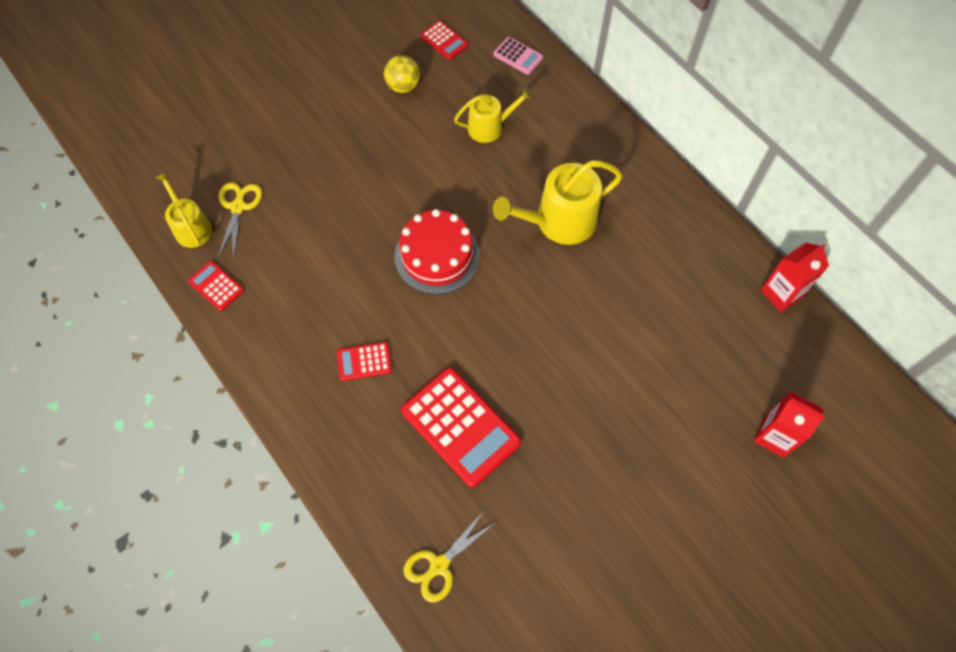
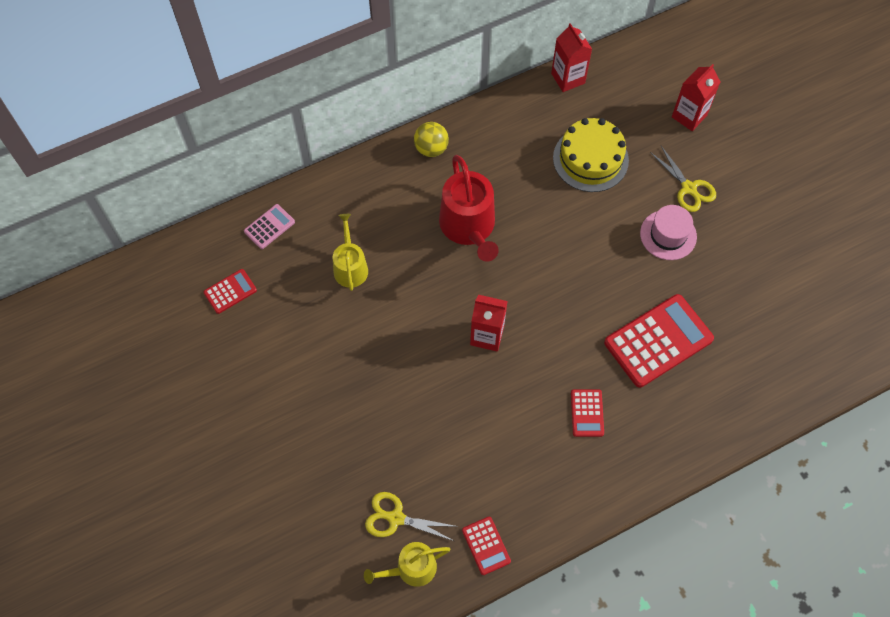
camera: 80 degrees left, 0 degrees up
red calculator [188,261,244,311] -> red calculator turned 75 degrees counterclockwise [462,517,511,575]
yellow ball [384,55,420,93] -> yellow ball moved to [414,122,449,157]
red cake [395,209,480,294] -> red carton [470,294,508,352]
yellow scissors [403,511,496,603] -> yellow scissors moved to [650,146,716,212]
yellow watering can [493,160,623,245] -> red watering can [439,155,499,262]
none -> yellow cake [553,118,629,192]
none -> pink hat [640,205,697,260]

